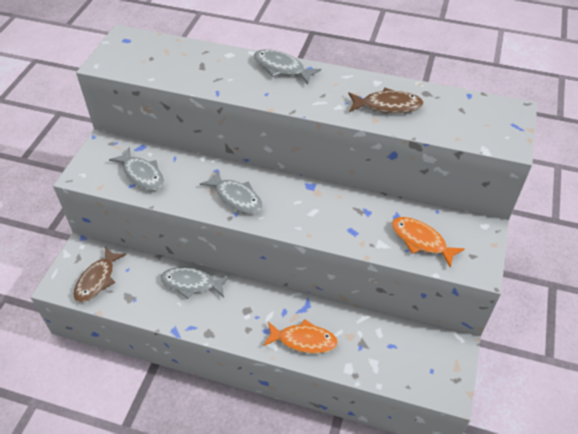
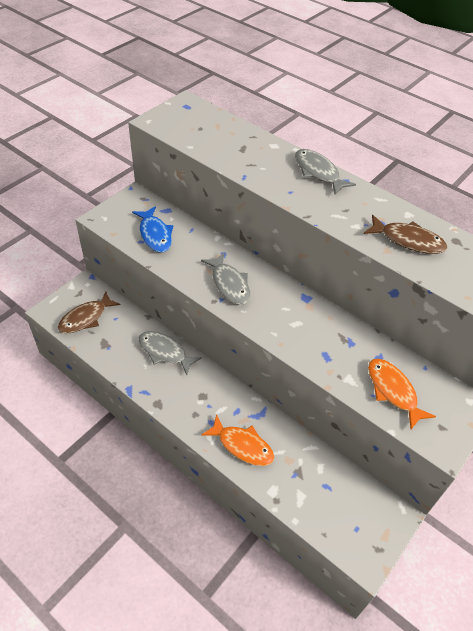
camera: 20 degrees right, 0 degrees up
grey fish [109,147,164,190] -> blue fish [132,206,173,253]

